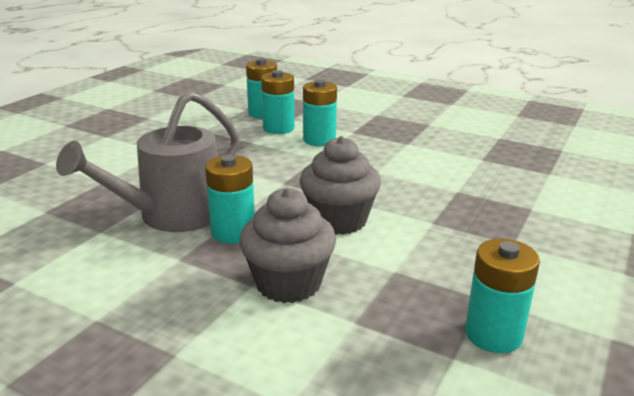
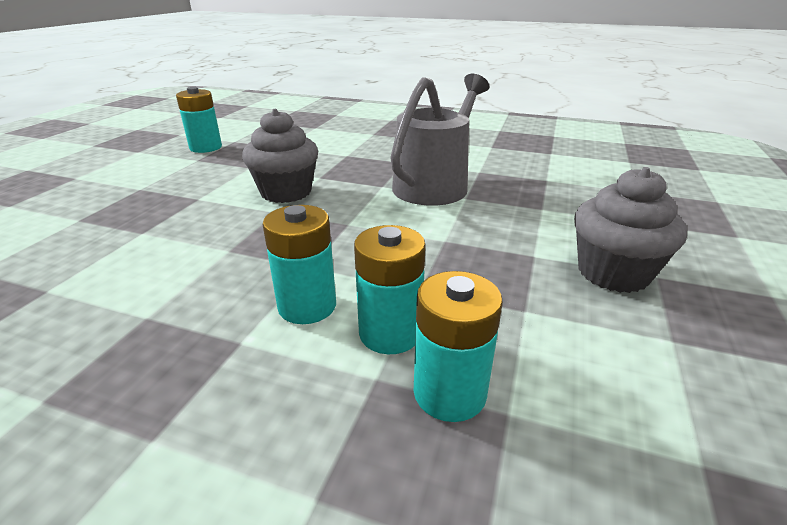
camera: 170 degrees right, 5 degrees up
turquoise battery [205,155,255,244] -> none
grey cupcake [240,188,336,303] -> grey cupcake moved to [574,167,687,293]

